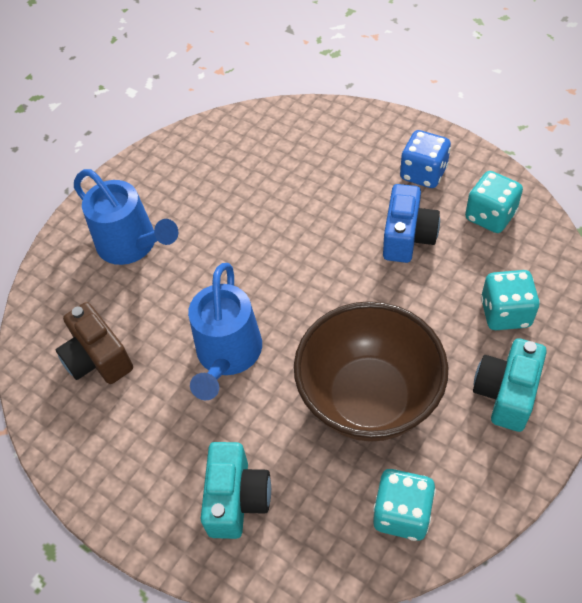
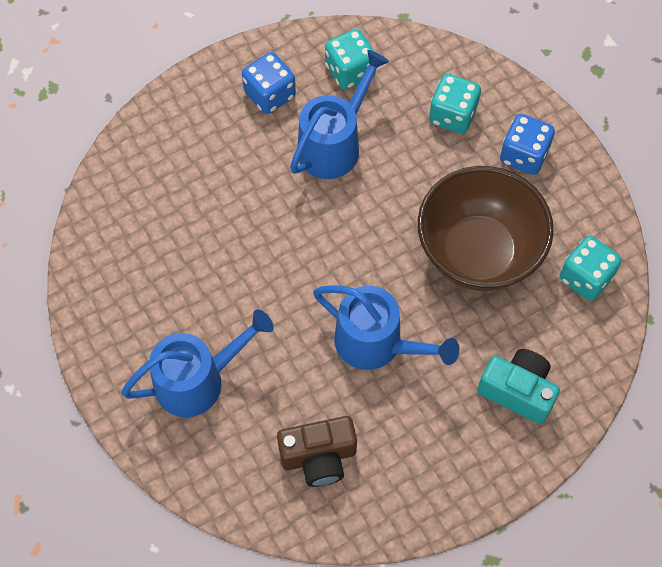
camera: 70 degrees left, 10 degrees up
blue camera [383,184,440,263] -> blue watering can [290,50,389,179]
turquoise camera [473,338,547,432] -> blue dice [500,114,555,175]

